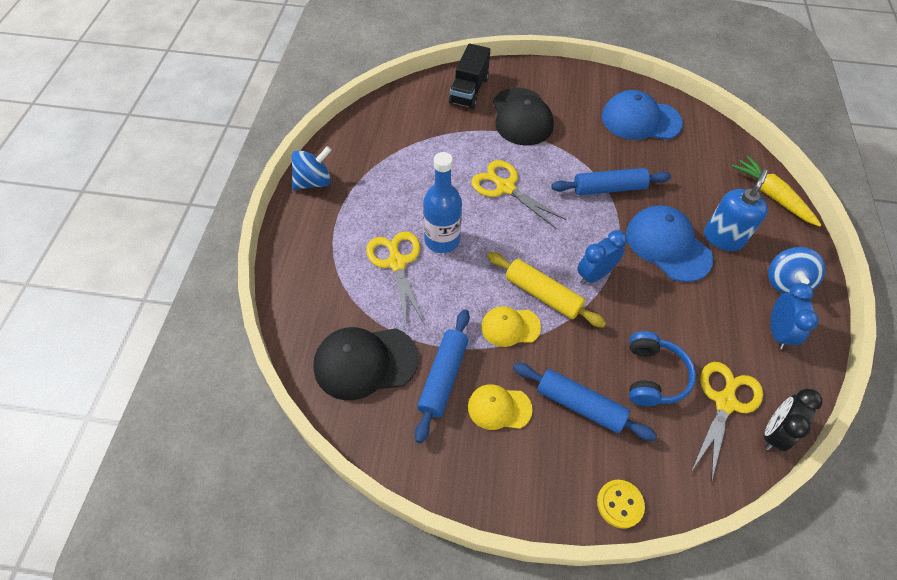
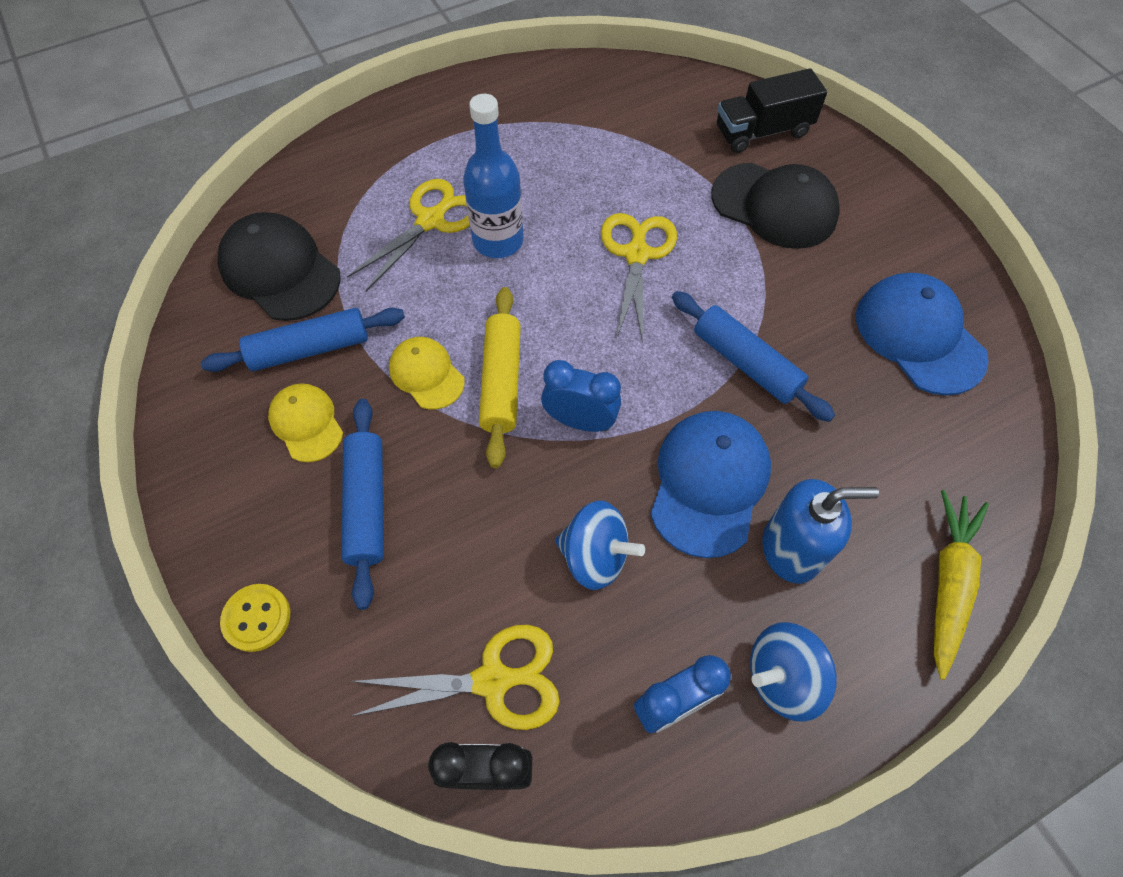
camera: 55 degrees right, 5 degrees up
blue spinning top [291,146,332,190] -> blue spinning top moved to [555,501,645,590]
black cap [493,88,554,145] -> black cap turned 105 degrees counterclockwise [711,163,840,249]
blue headphones [629,331,696,406] -> none

